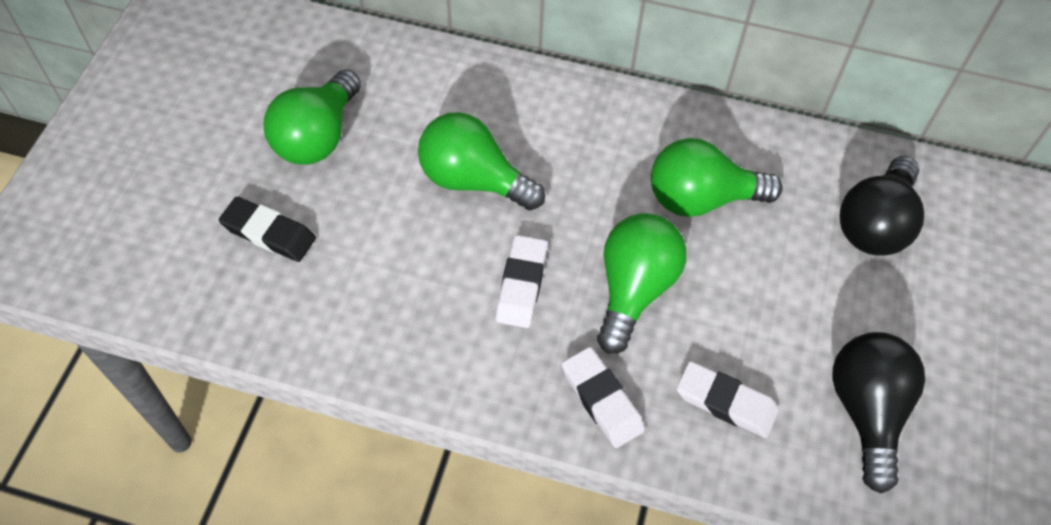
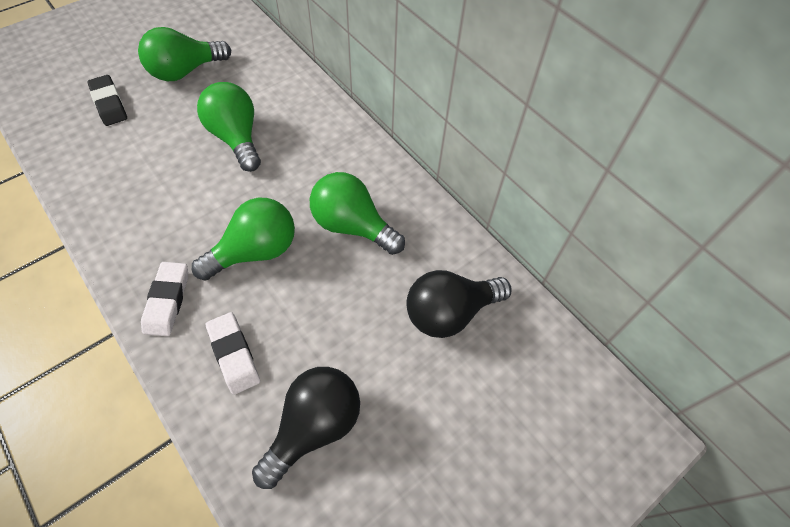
camera: 35 degrees right, 0 degrees up
white eraser [496,235,548,328] -> none

